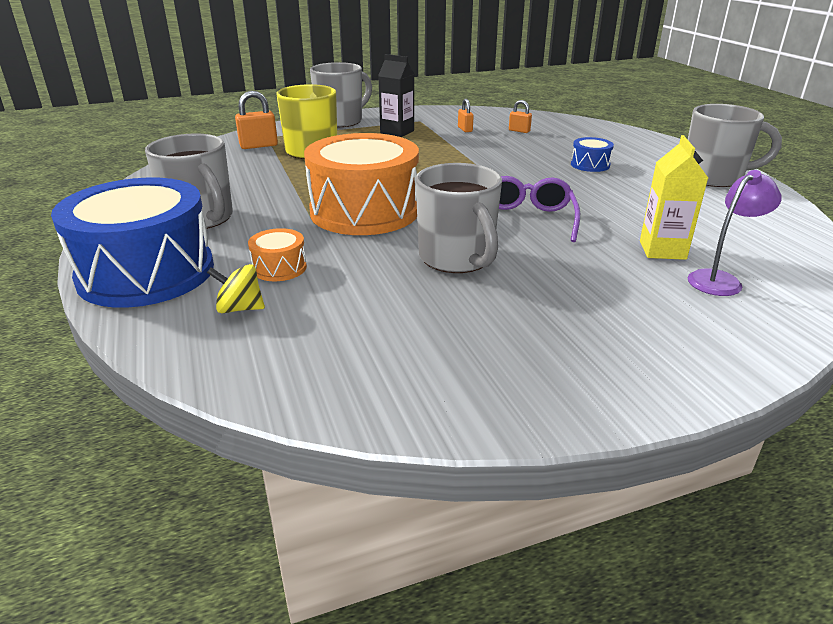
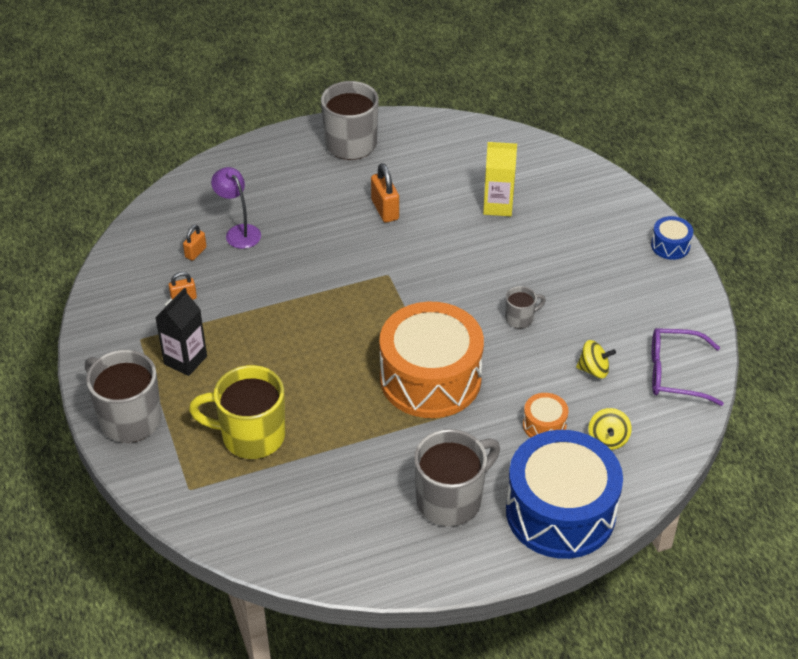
camera: 90 degrees left, 15 degrees up
orange padlock [235,91,278,149] -> orange padlock moved to [371,163,399,223]
grey mug [416,163,502,273] -> grey mug [505,286,546,328], size x0.49
purple glasses [499,176,580,242] -> purple glasses moved to [652,328,724,406]
blue drum [571,137,614,172] -> blue drum moved to [651,216,693,260]
purple lamp [688,170,782,296] -> purple lamp moved to [211,167,261,249]
none -> yellow spinning top [576,340,616,378]

